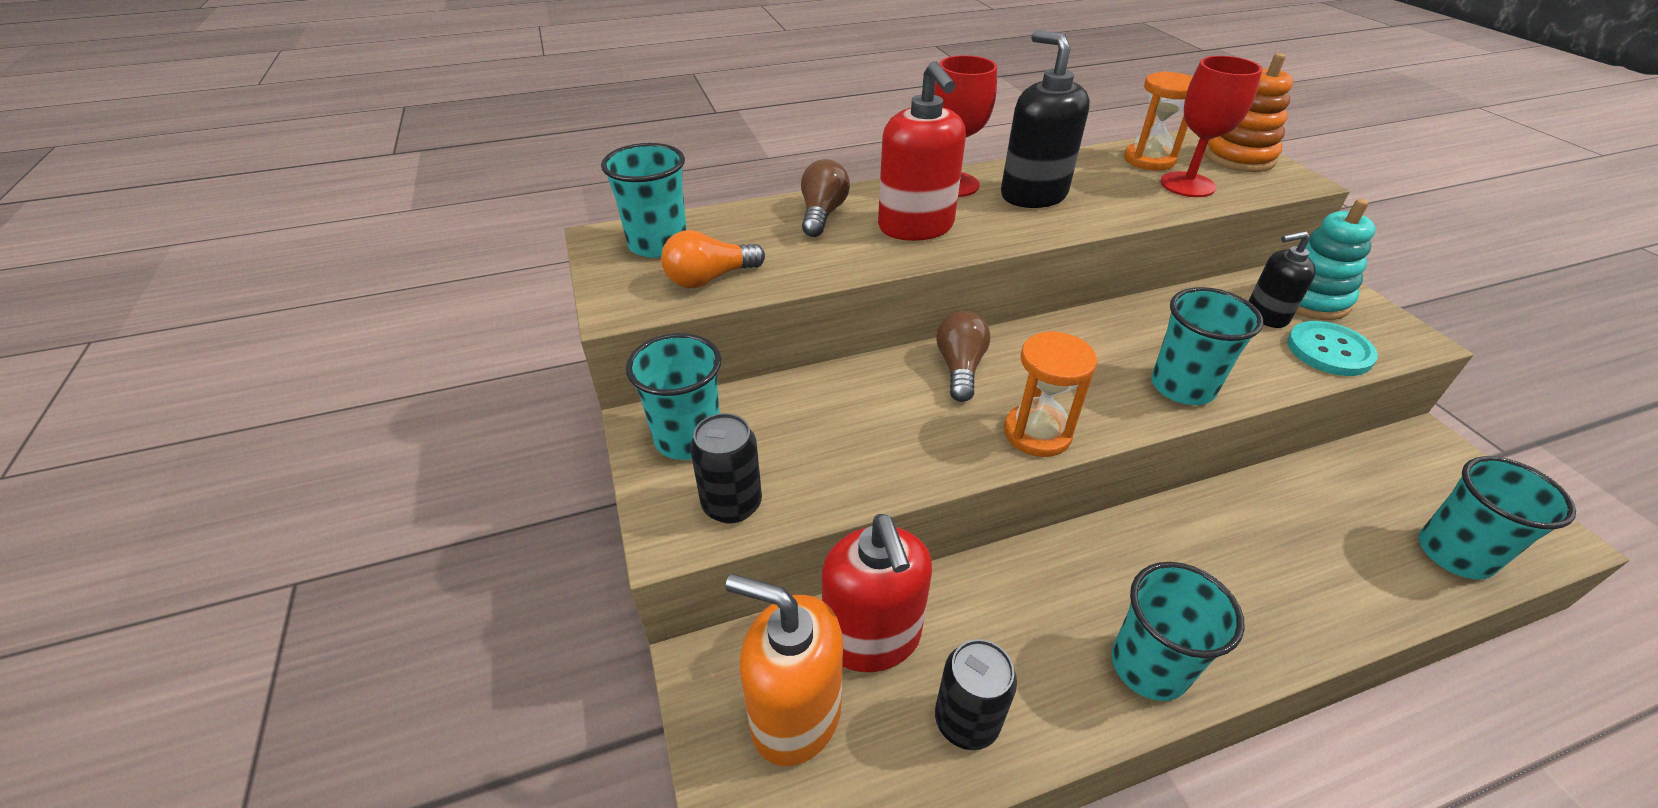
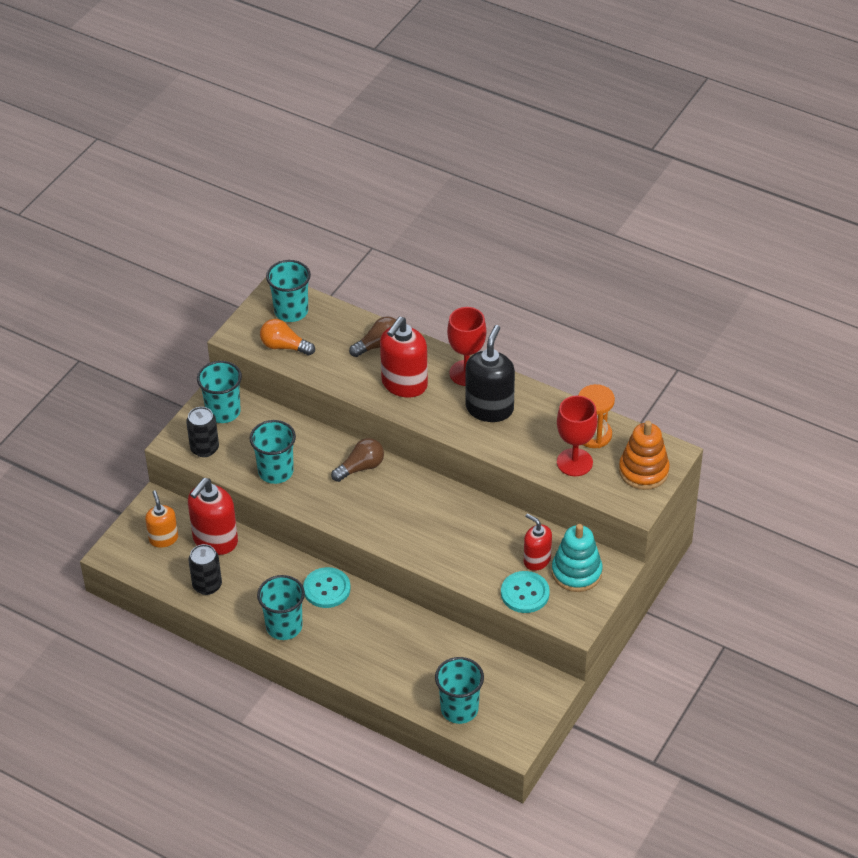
camera: 50 degrees right, 5 degrees up
orange soap dispenser [726,574,843,766] -> orange soap dispenser [145,491,178,548], size x0.61
orange hourglass [1004,331,1097,457] -> none
turquoise cup [1151,287,1263,405] -> turquoise cup moved to [250,420,296,484]
black soap dispenser [1248,231,1316,328] -> red soap dispenser [524,513,552,571]
none -> turquoise button [303,567,351,608]

